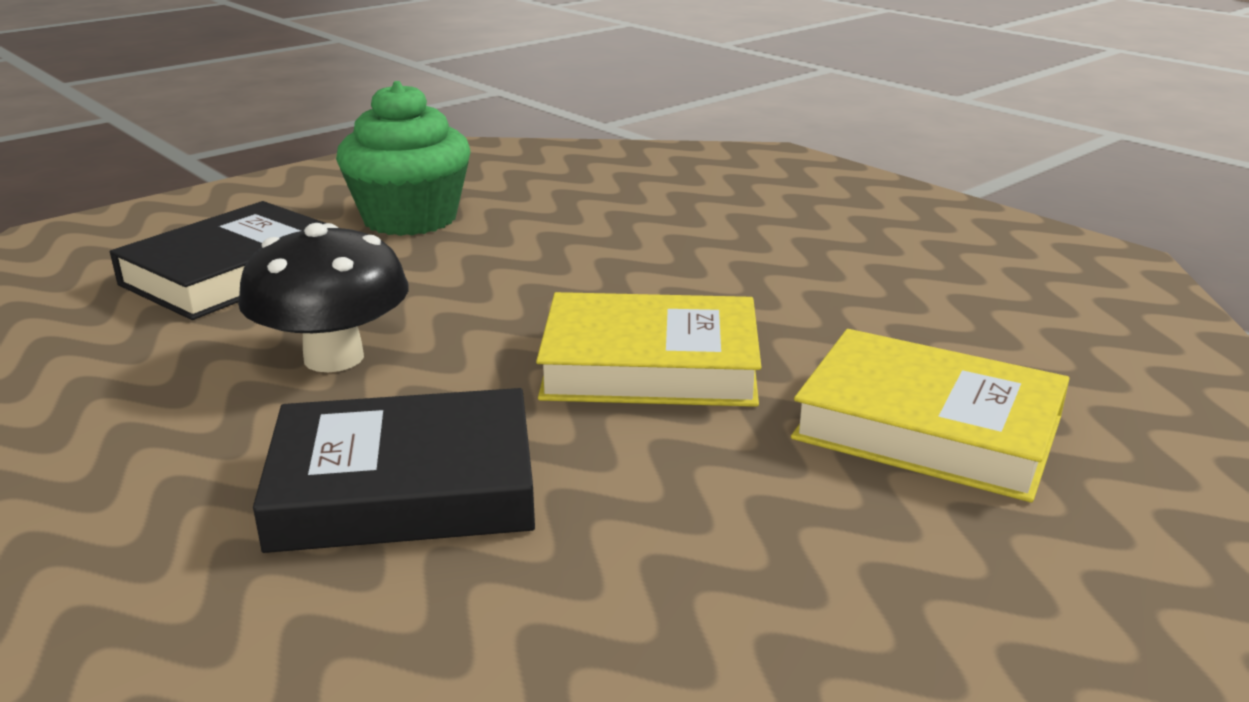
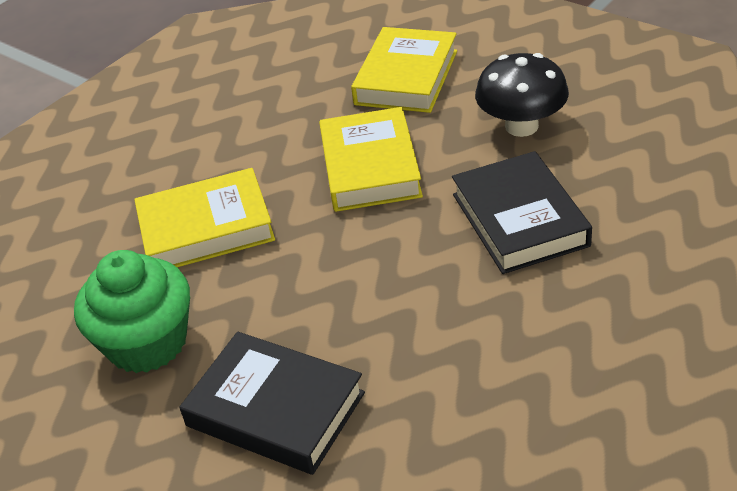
camera: 95 degrees left, 15 degrees up
black mushroom [238,223,408,372] -> black mushroom moved to [475,53,569,137]
none -> yellow book [134,168,275,267]

